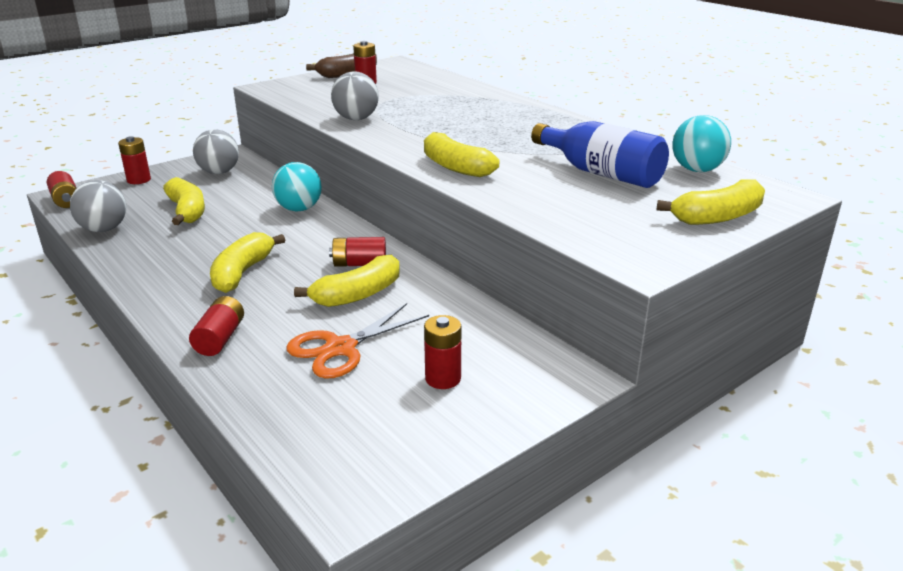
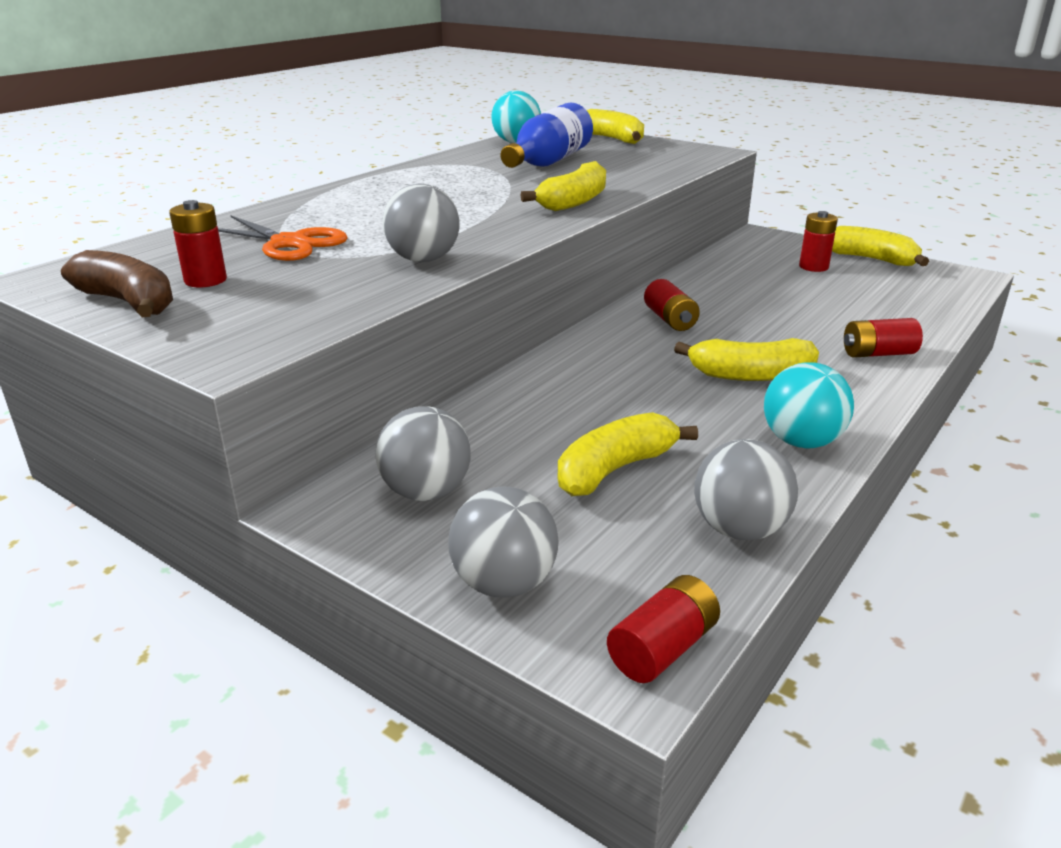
camera: 105 degrees left, 0 degrees up
red battery [118,136,151,184] -> grey ball [448,486,559,597]
turquoise ball [272,162,322,211] -> turquoise ball moved to [764,363,854,448]
orange scissors [286,303,429,379] -> orange scissors moved to [218,216,348,261]
yellow banana [294,255,400,307] -> yellow banana moved to [832,226,929,266]

